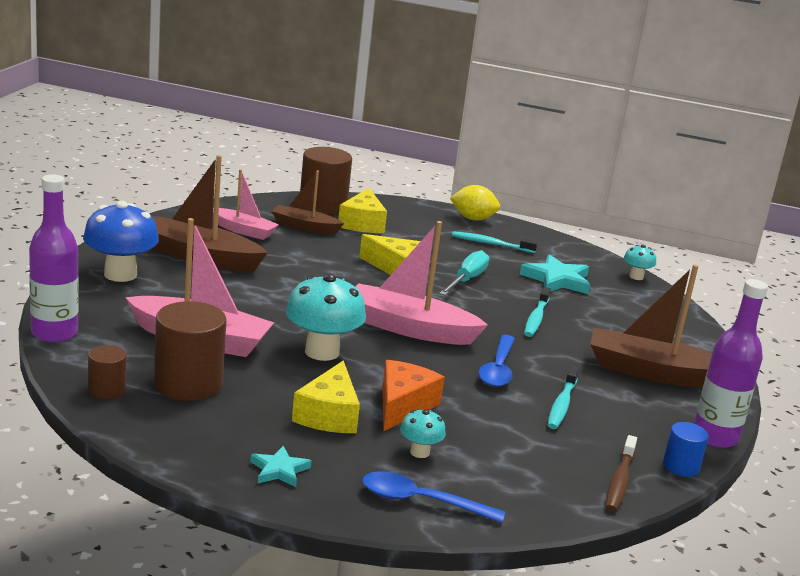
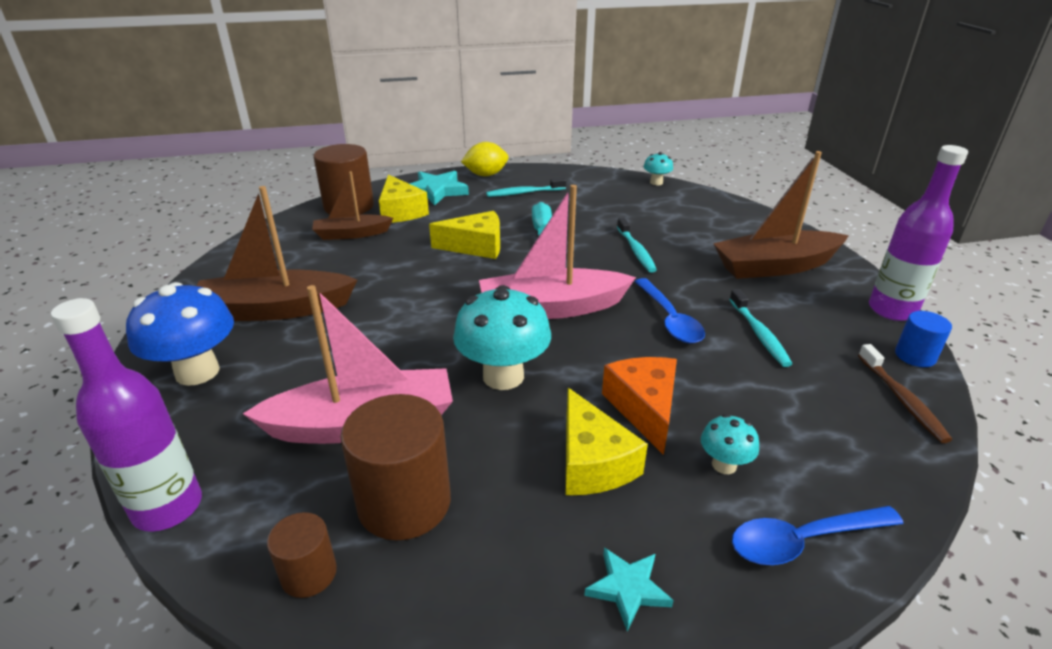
camera: 25 degrees left, 10 degrees up
pink boat [213,169,279,240] -> none
turquoise star [520,254,590,294] -> turquoise star moved to [409,171,469,206]

